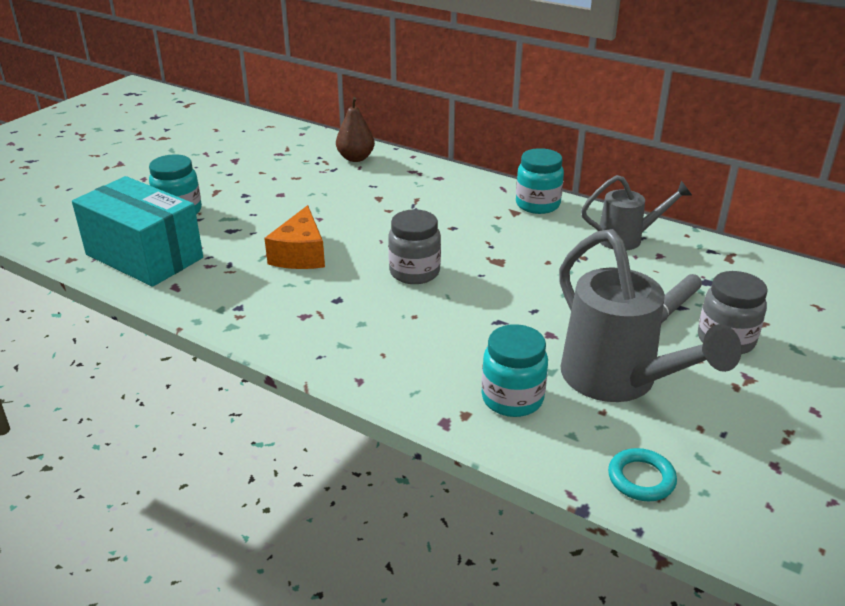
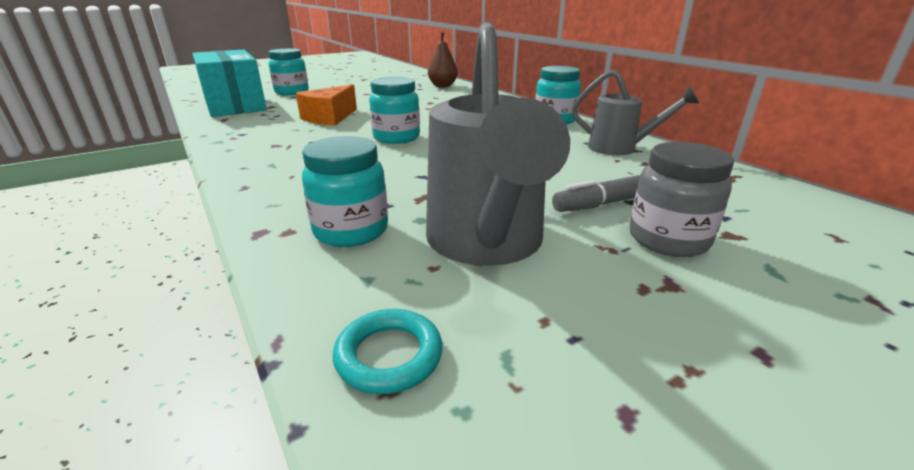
camera: 25 degrees right, 5 degrees down
grey jar [388,209,441,284] -> turquoise jar [369,77,420,144]

